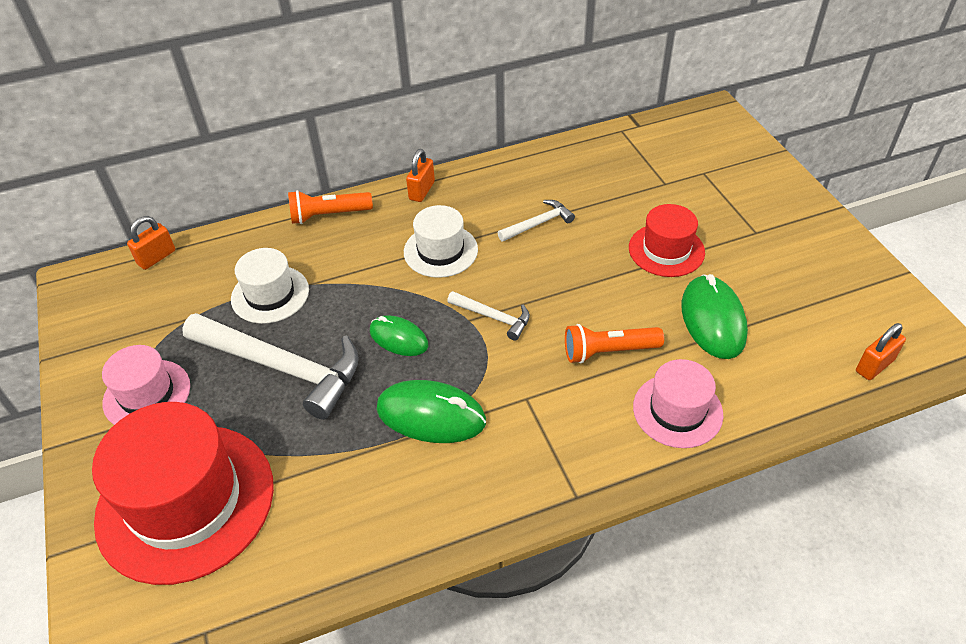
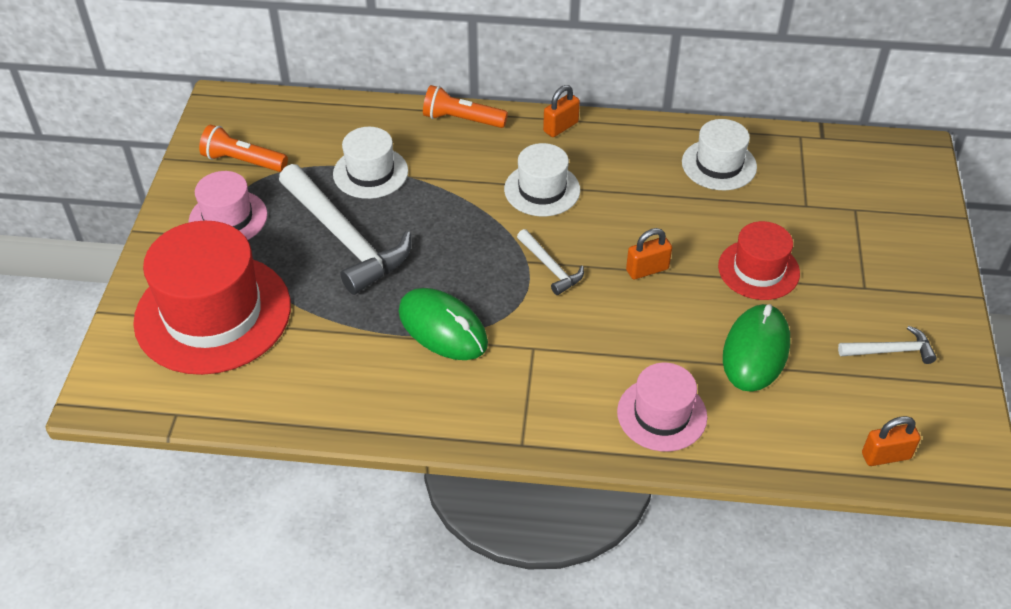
camera: 25 degrees right, 0 degrees up
orange padlock [127,216,175,270] -> orange padlock moved to [626,228,672,279]
green mouse [370,315,428,356] -> none
white hammer [498,200,575,242] -> white hammer moved to [838,326,937,364]
orange flashlight [565,324,664,363] -> orange flashlight moved to [199,125,288,172]
none -> white hat [682,119,757,190]

